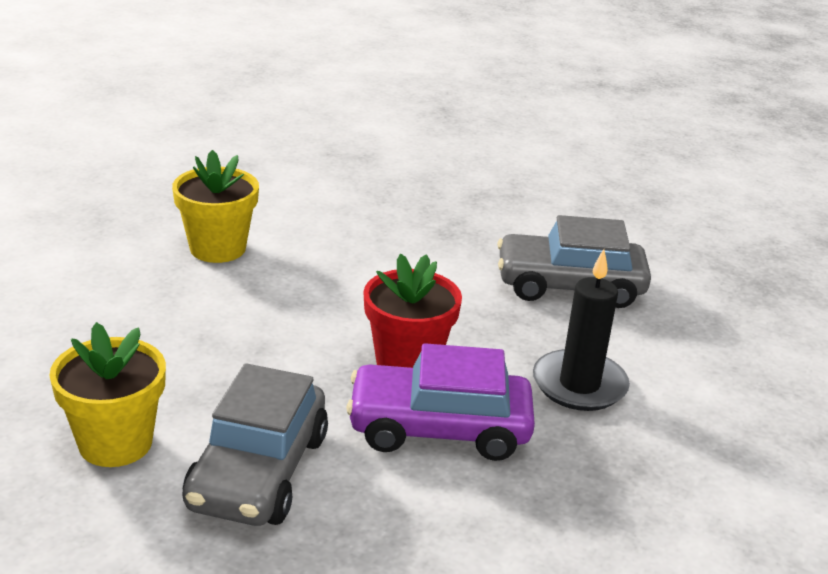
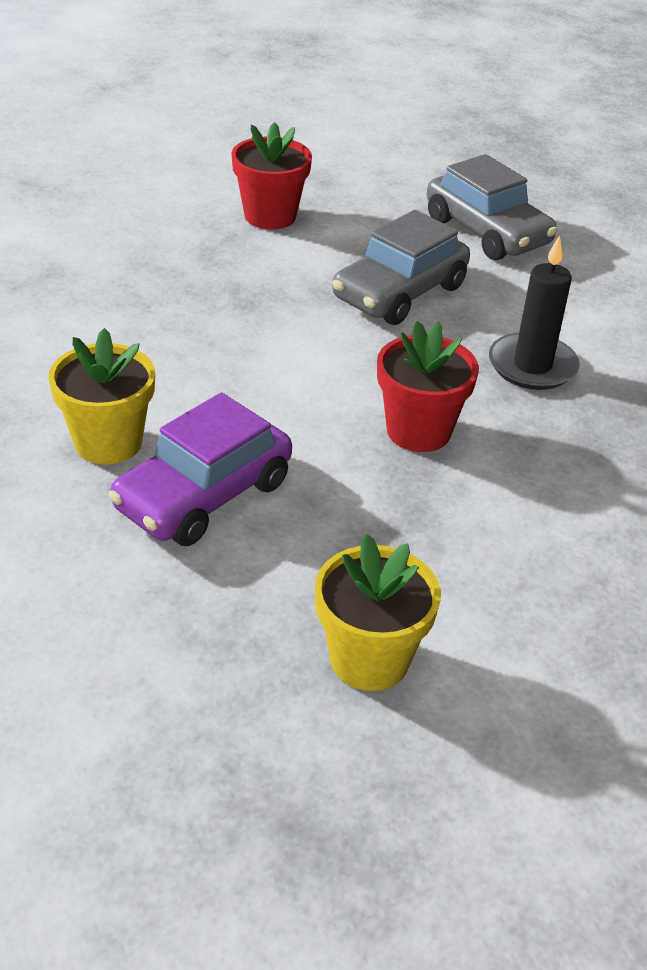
camera: 50 degrees left, 10 degrees up
grey car [183,363,328,526] -> grey car moved to [427,154,557,260]
purple car [346,343,535,461] -> purple car moved to [108,392,292,546]
none -> red flower pot [232,122,312,230]

